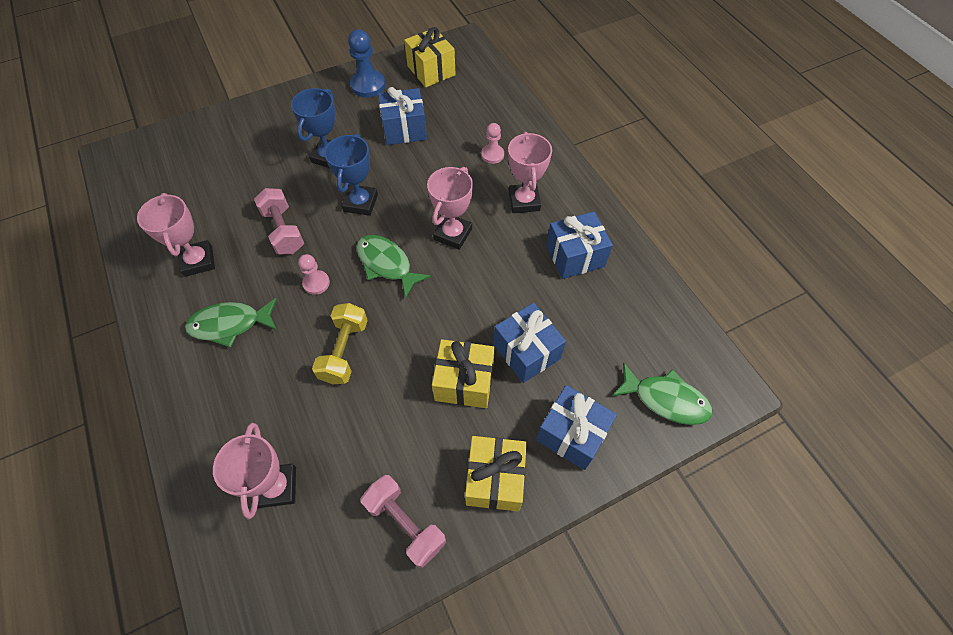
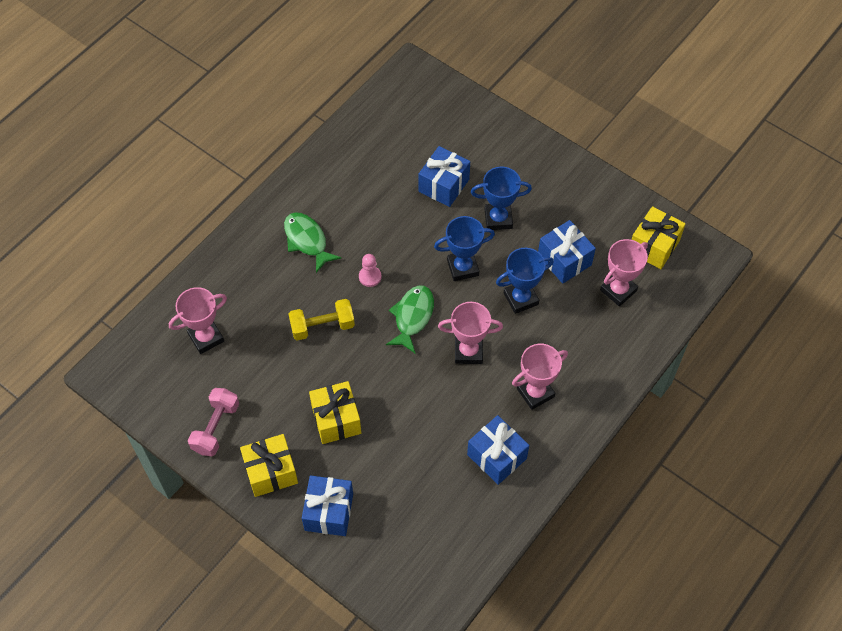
camera: 65 degrees right, 0 degrees up
pink trophy [137,193,215,277] -> pink trophy moved to [600,239,648,307]
pink dumbbell [254,188,304,254] -> none
blue pawn [348,29,385,98] -> none
pink pawn [481,123,504,164] -> none
blue gift [493,303,566,383] -> blue gift moved to [419,146,470,207]
green fish [612,362,712,425] -> none
none -> blue trophy [496,248,554,314]

